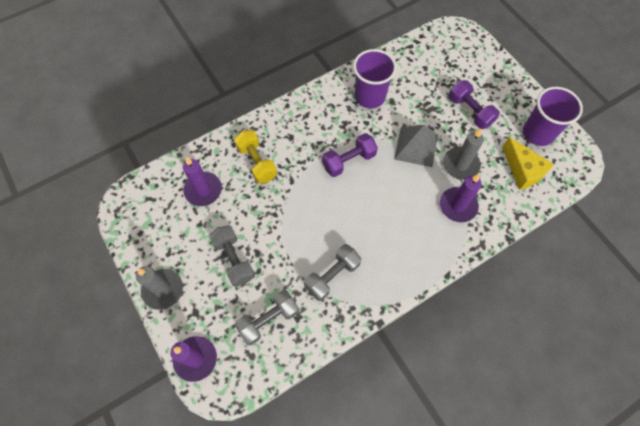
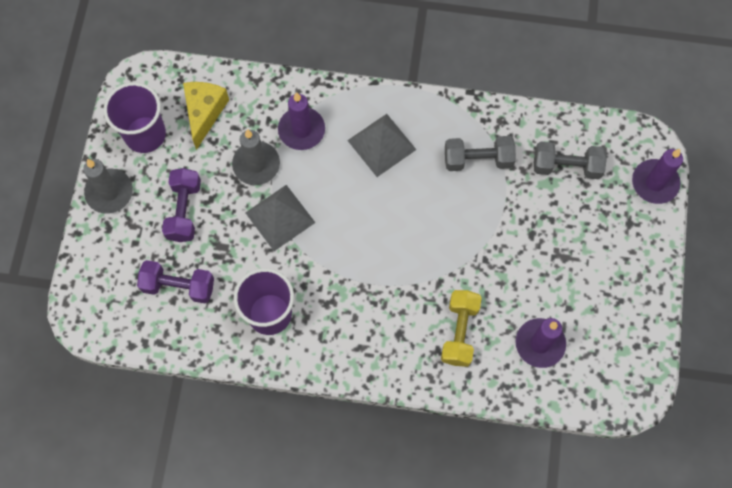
camera: 140 degrees left, 5 degrees up
grey candle [136,266,183,310] -> grey candle moved to [83,159,133,214]
grey dumbbell [209,225,255,287] -> none
purple dumbbell [322,133,378,177] -> purple dumbbell moved to [137,260,214,303]
none -> grey pyramid [347,114,416,177]

